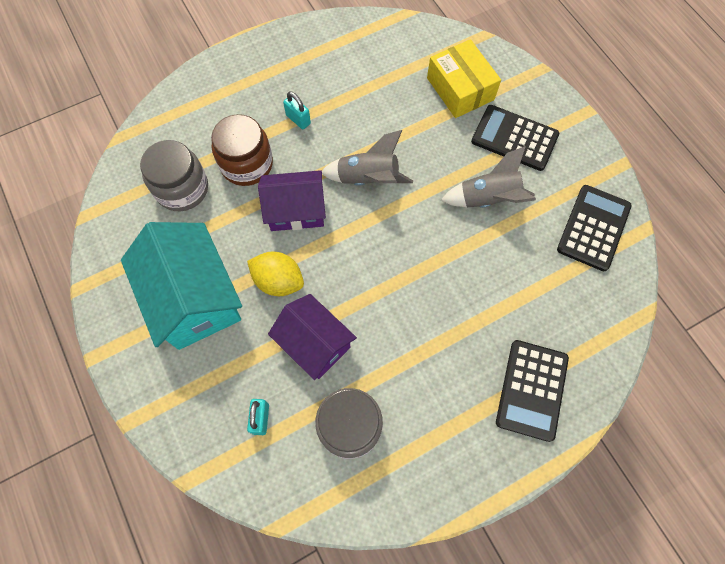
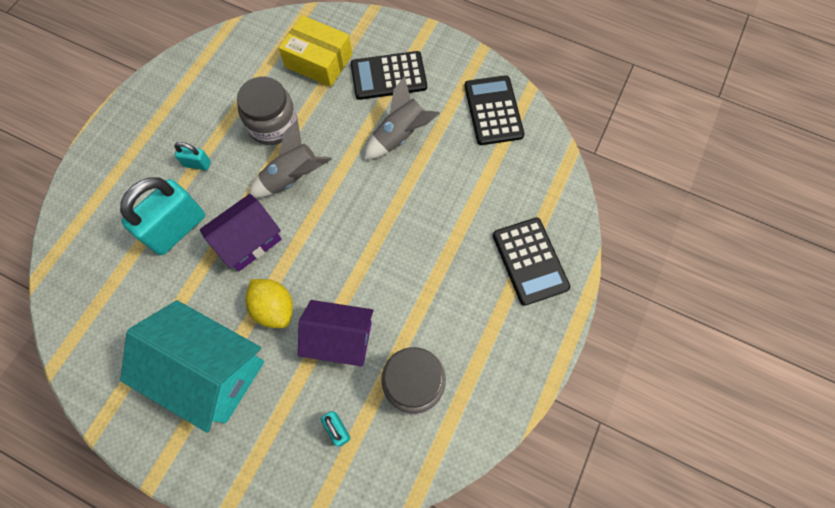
camera: 35 degrees left, 0 degrees up
grey jar [140,140,208,211] -> grey jar moved to [237,77,298,145]
brown jar [211,114,273,186] -> turquoise padlock [120,177,205,255]
yellow lemon [247,251,304,296] -> yellow lemon turned 60 degrees clockwise [245,279,293,328]

